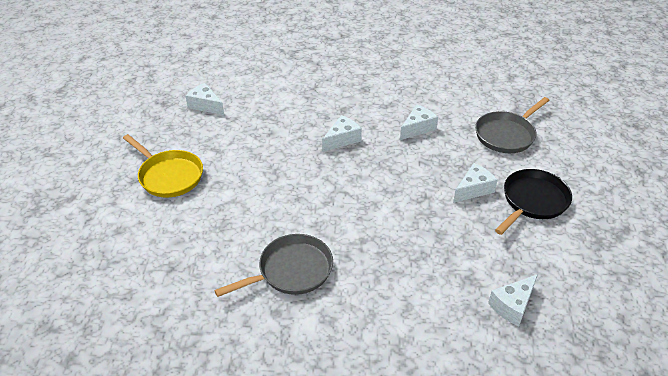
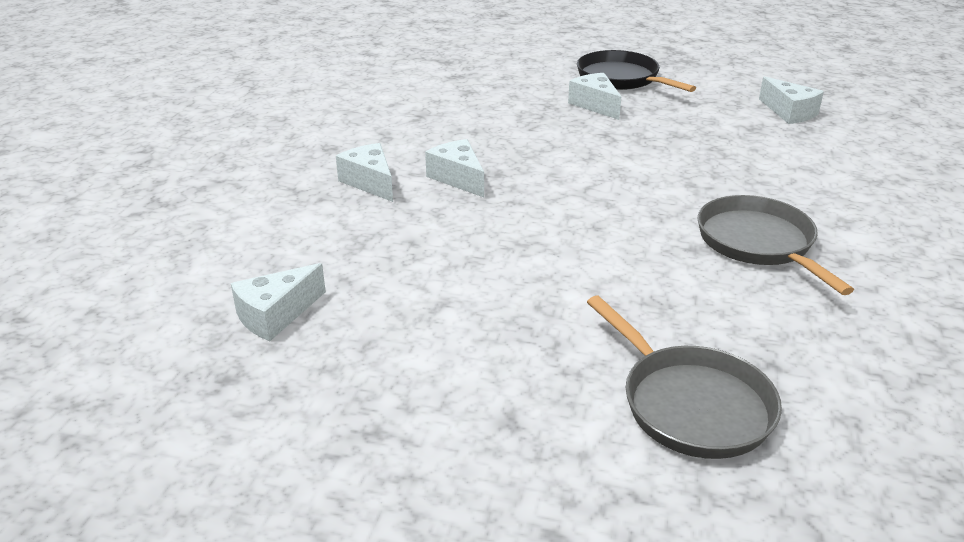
camera: 80 degrees left, 10 degrees down
yellow pan [123,134,203,198] -> none
white cheese [400,104,438,140] -> white cheese moved to [336,143,393,202]
grey pan [475,97,549,153] -> grey pan moved to [587,296,782,459]

